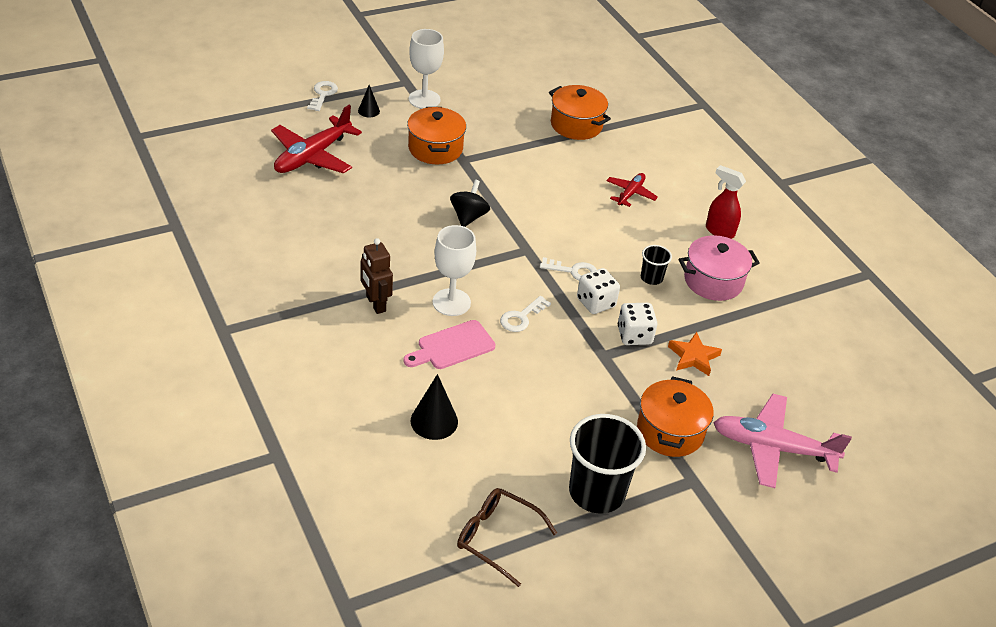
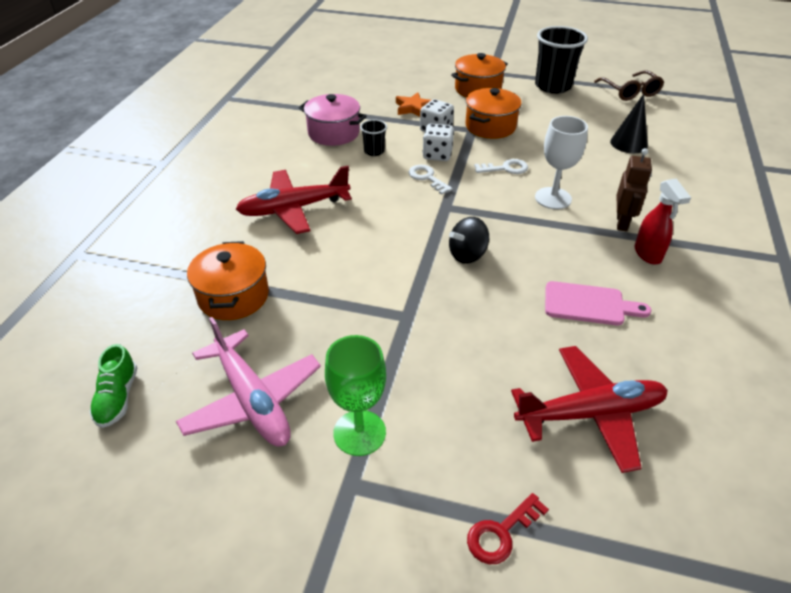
camera: 135 degrees left, 0 degrees up
white key [307,81,338,111] -> red key [467,493,549,564]
black cone [358,85,380,117] -> none
pink cutting board [403,320,495,369] -> pink cutting board moved to [545,281,651,325]
orange pot [407,107,466,164] -> orange pot moved to [465,88,522,139]
white goblet [409,29,444,109] -> green goblet [325,335,386,456]
red plane [606,173,658,207] -> red plane [236,166,352,234], size x1.84
red spray bottle [706,165,746,239] -> red spray bottle moved to [634,179,691,264]
pink plane [713,393,852,488] -> pink plane moved to [176,317,321,446]
none -> green shoe [89,344,137,428]

